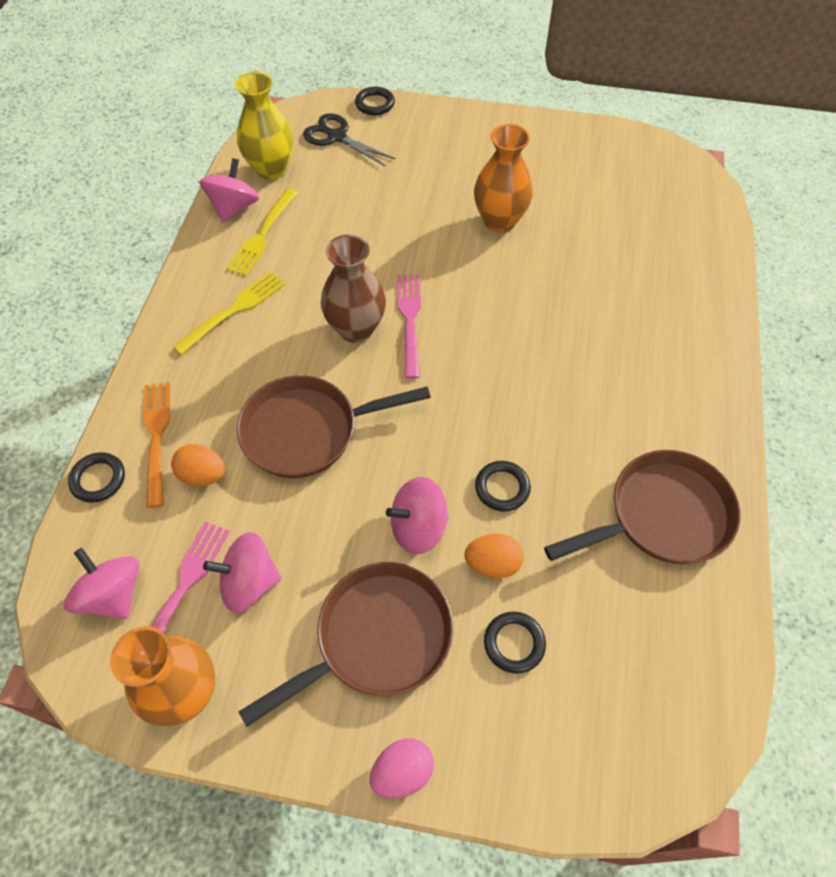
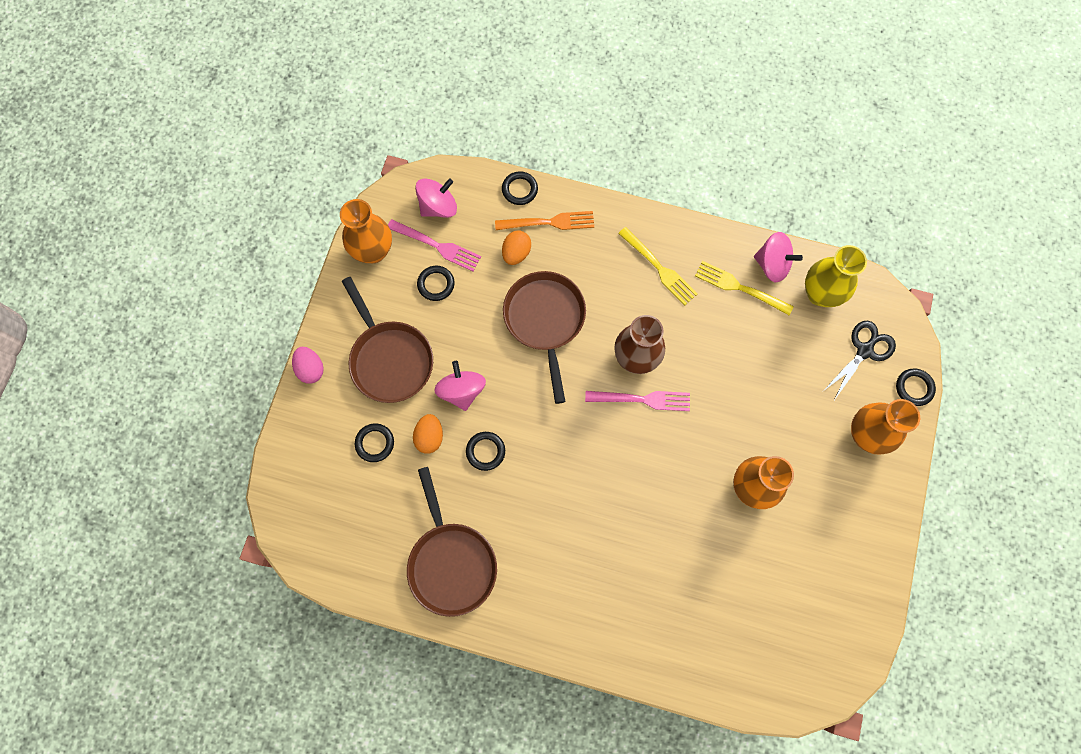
camera: 95 degrees right, 15 degrees up
pink spinning top [203,532,282,613] -> black ring [417,266,455,301]
none -> orange vase [851,399,920,455]

